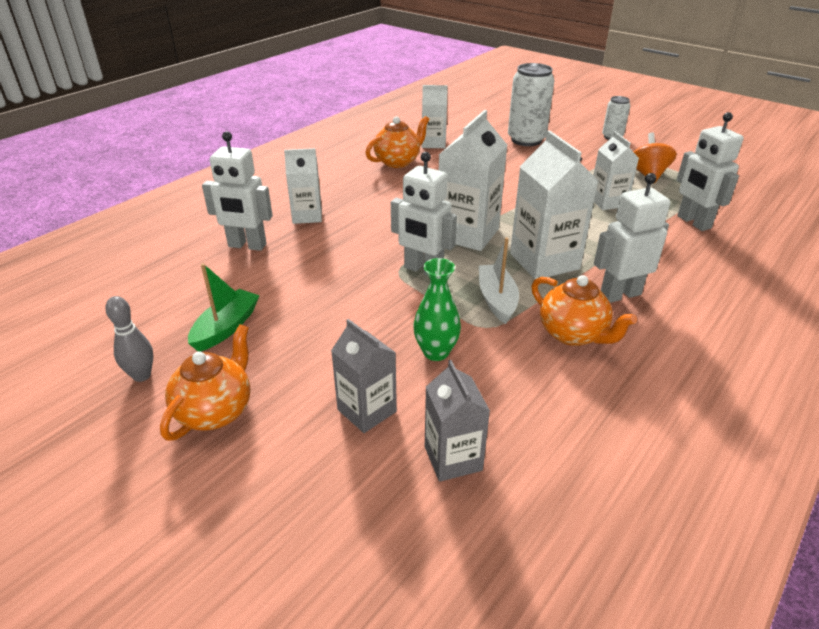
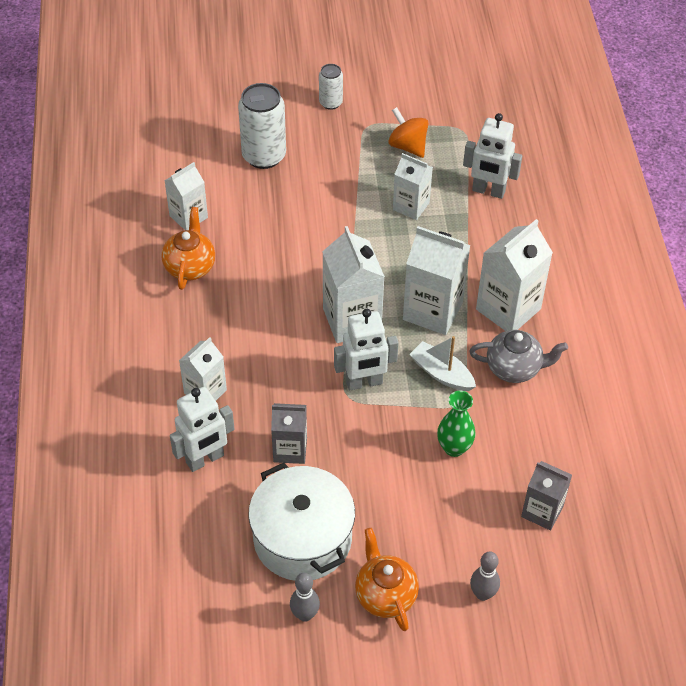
camera: 45 degrees left, 15 degrees up
green boat [188,263,260,352] -> white pot [248,463,355,581]
grey carton [331,319,397,433] -> grey carton moved to [271,403,307,464]
orange teapot [531,275,637,346] -> grey teapot [469,330,568,383]
white robot [594,173,670,303] -> white carton [476,219,553,331]
none -> grey bowling pin [470,551,500,601]

